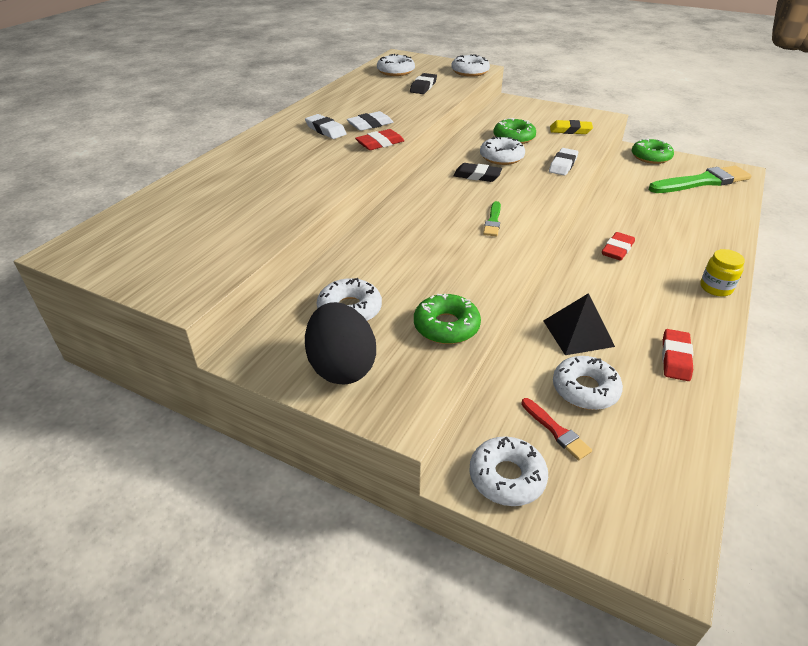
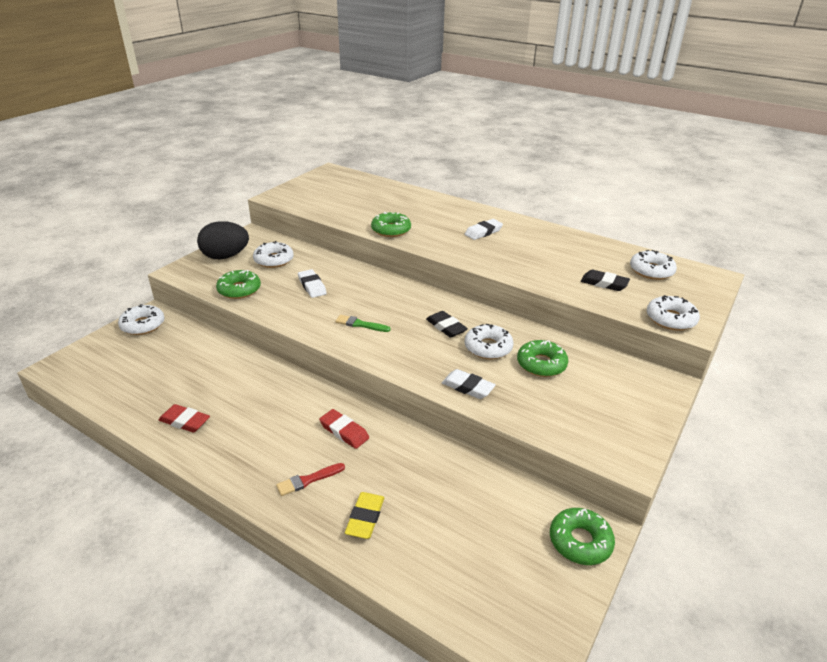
camera: 95 degrees right, 5 degrees down
white eraser [347,111,393,131] -> white eraser moved to [298,269,327,298]
red eraser [355,129,405,150] -> none
black eraser [453,163,502,182] -> black eraser turned 60 degrees counterclockwise [426,311,468,338]
red brush [521,398,592,460] -> red brush moved to [276,463,345,496]
black pyramid [543,293,615,355] -> none
yellow eraser [550,120,593,134] -> yellow eraser moved to [345,492,384,539]
white donut [553,356,623,410] -> none
green brush [649,166,752,193] -> none
yellow jar [700,249,745,296] -> none
none -> green donut [371,212,411,237]

